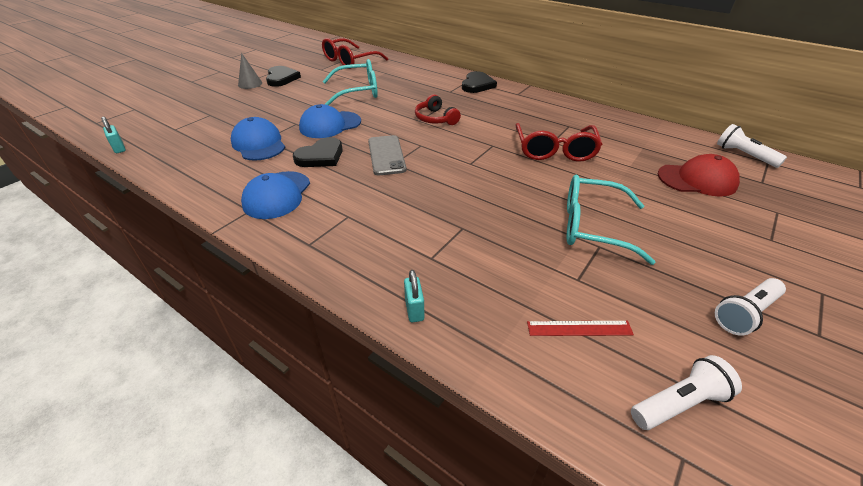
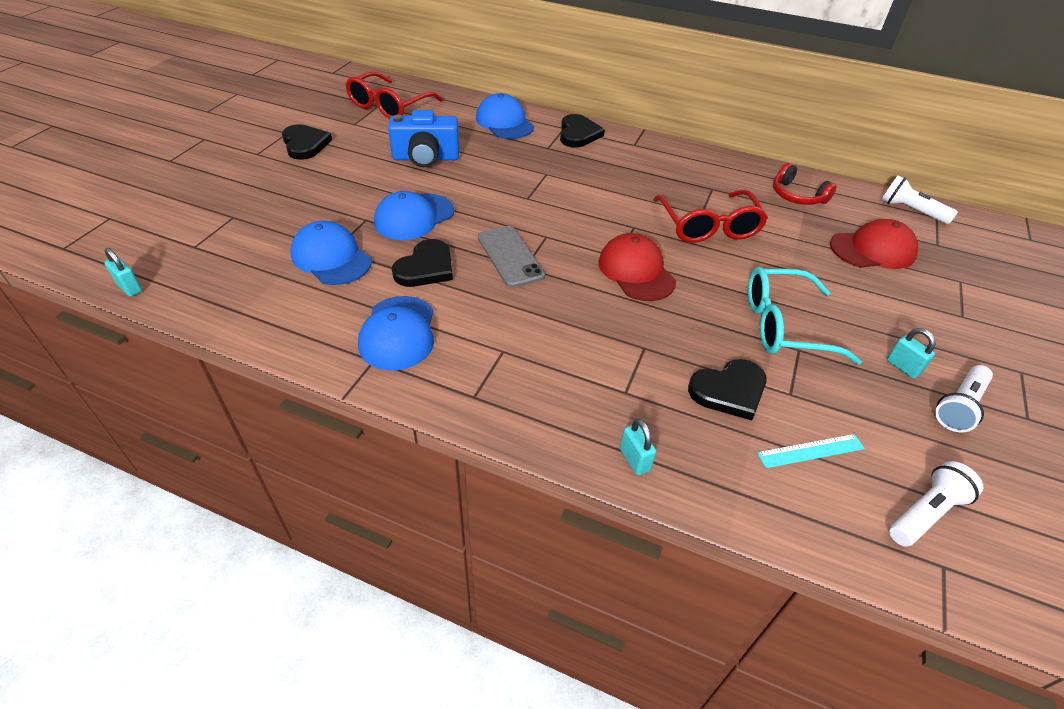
camera: 15 degrees left, 5 degrees up
grey cone [238,53,262,89] -> none
turquoise glasses [323,59,378,105] -> blue camera [388,110,459,167]
red headphones [415,94,461,125] -> red headphones moved to [773,163,837,205]
red ruler [527,321,634,336] -> turquoise ruler [757,434,865,468]
none -> blue cap [476,93,534,139]
none -> red cap [598,233,676,301]
none -> black heart [688,359,767,420]
none -> turquoise padlock [887,328,936,379]

